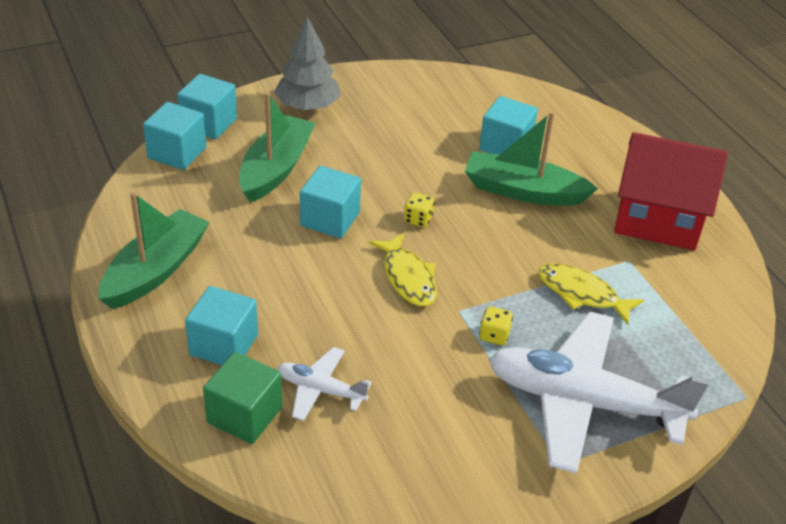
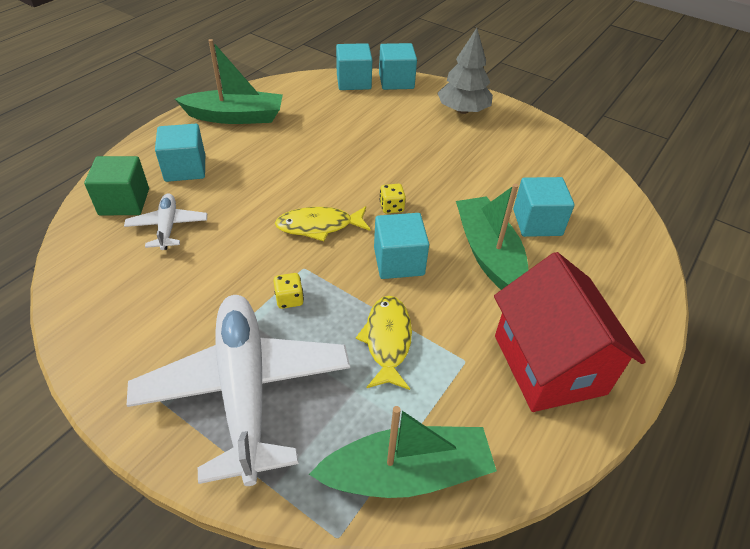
camera: 60 degrees right, 5 degrees up
green boat [239,92,316,203] -> green boat moved to [309,406,497,498]
turquoise cube [300,166,361,238] -> turquoise cube moved to [374,213,429,279]
yellow fish [369,233,437,306] -> yellow fish turned 45 degrees clockwise [275,206,371,241]

